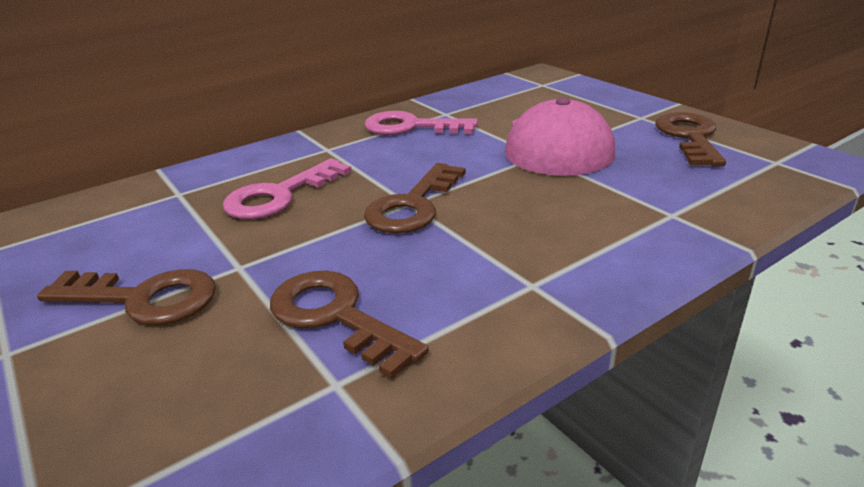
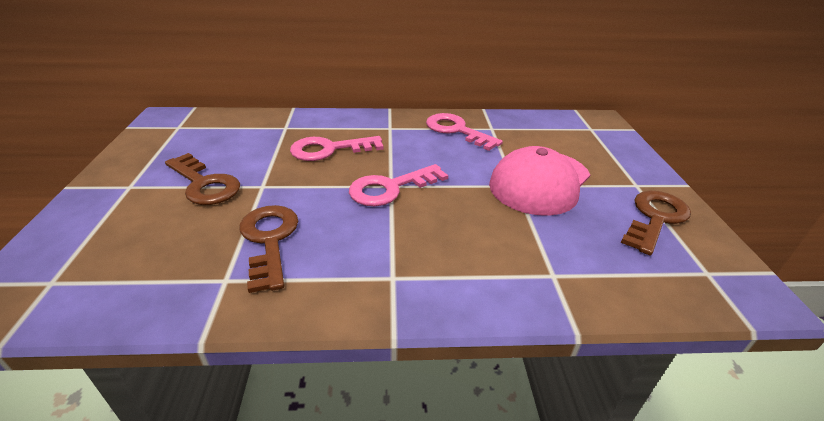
camera: 30 degrees right, 5 degrees up
brown key [364,163,466,233] -> pink key [349,164,448,206]

